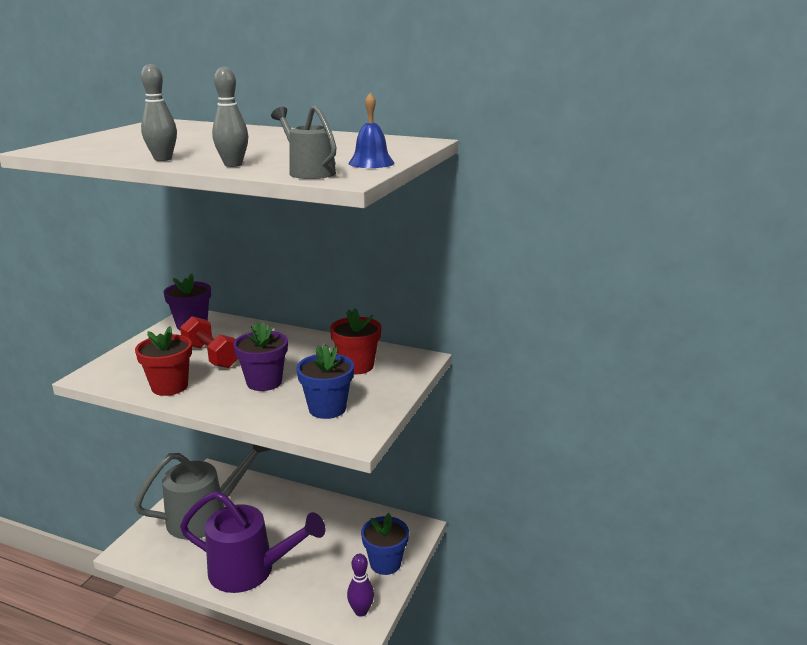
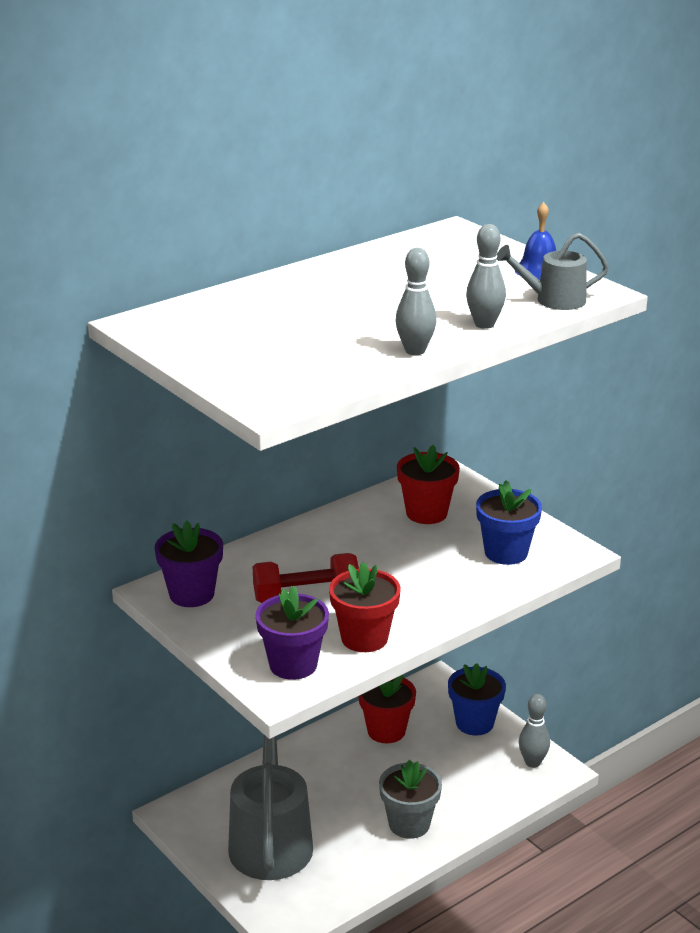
camera: 60 degrees left, 5 degrees up
purple watering can [180,491,325,593] -> grey flower pot [379,760,442,839]
purple flower pot [233,322,288,391] -> purple flower pot moved to [255,585,329,680]
purple bowling pin [347,554,374,617] -> grey bowling pin [519,694,550,768]
none -> red flower pot [358,675,416,743]

